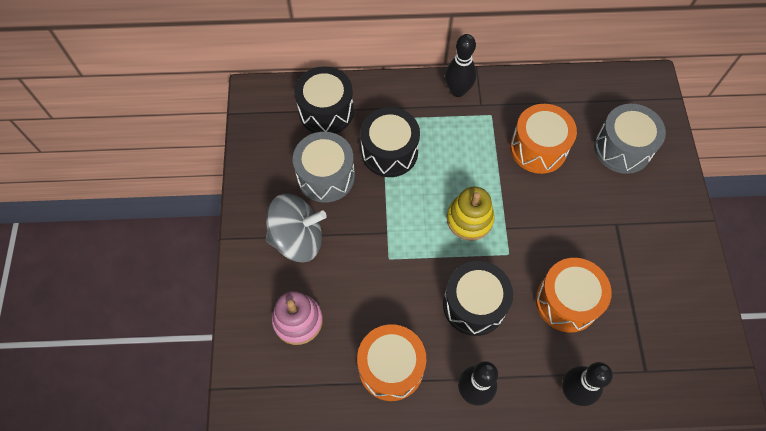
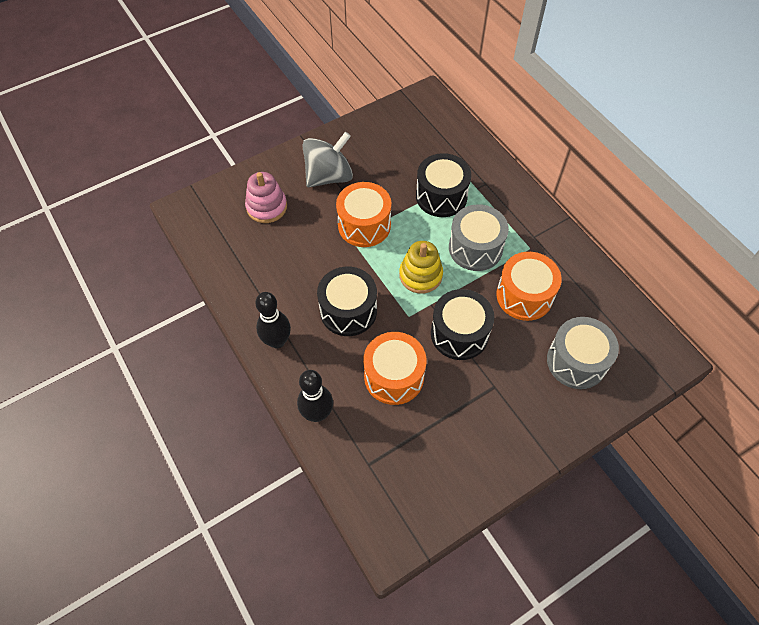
camera: 60 degrees right, 5 degrees down
grey spinning top [266,194,327,262] -> grey spinning top turned 90 degrees counterclockwise [302,132,353,187]
grey drum [293,132,355,203] -> grey drum moved to [449,204,509,271]
black drum [294,66,354,134] -> black drum moved to [431,289,494,360]
orange drum [357,324,426,401] -> orange drum moved to [336,182,391,247]
black bowling pin [445,34,477,97] -> none

